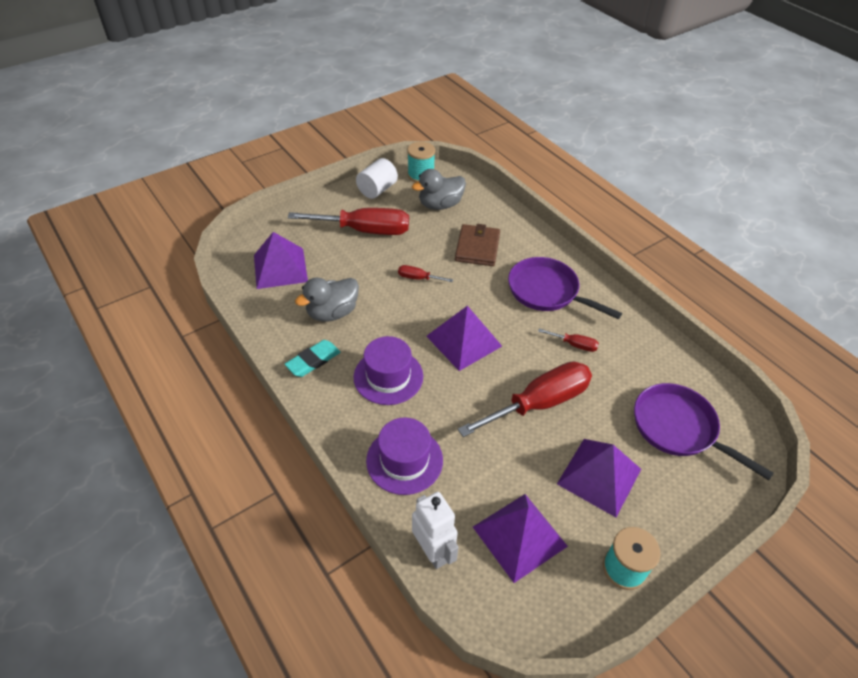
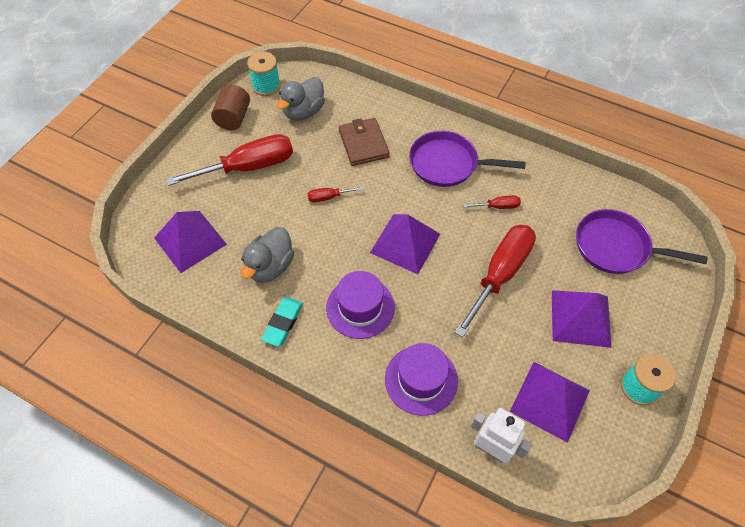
camera: 25 degrees left, 10 degrees up
white cylinder [356,158,398,199] -> brown cylinder [211,84,250,130]

